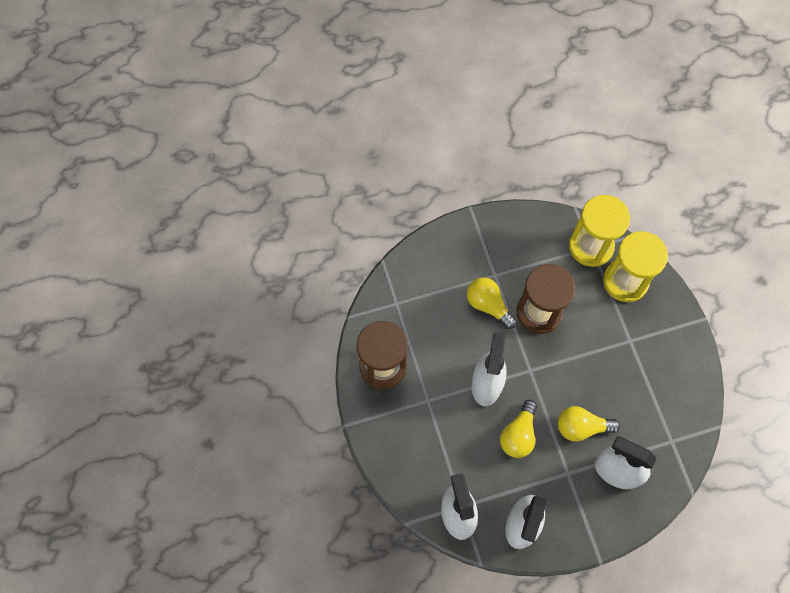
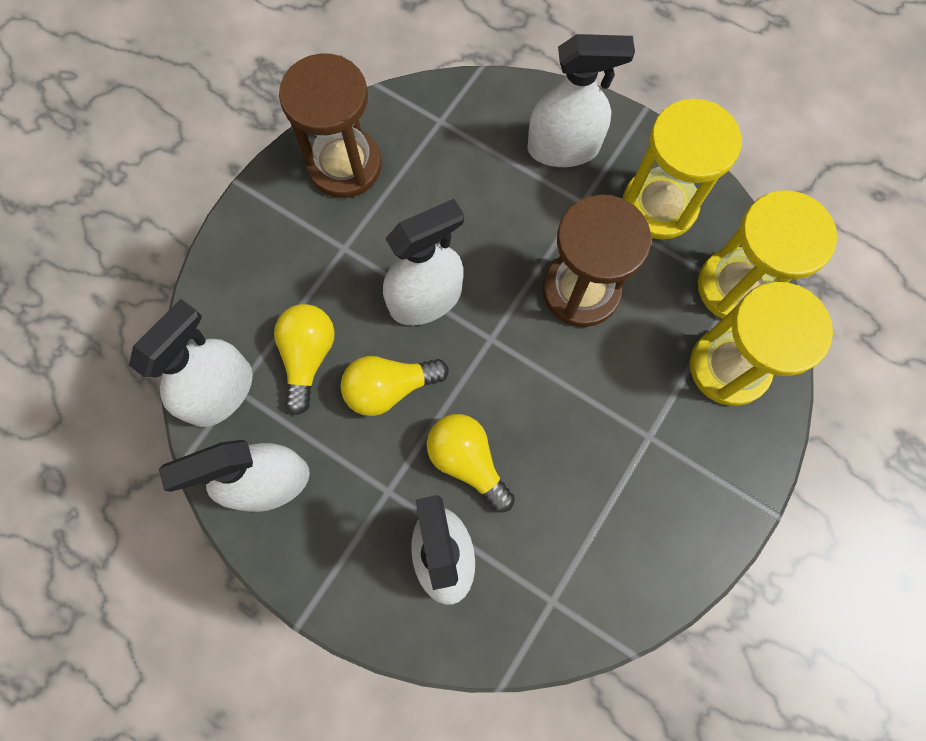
camera: 50 degrees right, 5 degrees up
yellow light bulb [467,277,517,329] -> yellow light bulb moved to [274,304,335,415]
none -> white spray bottle [527,34,635,167]
none -> yellow hourglass [623,99,742,240]

